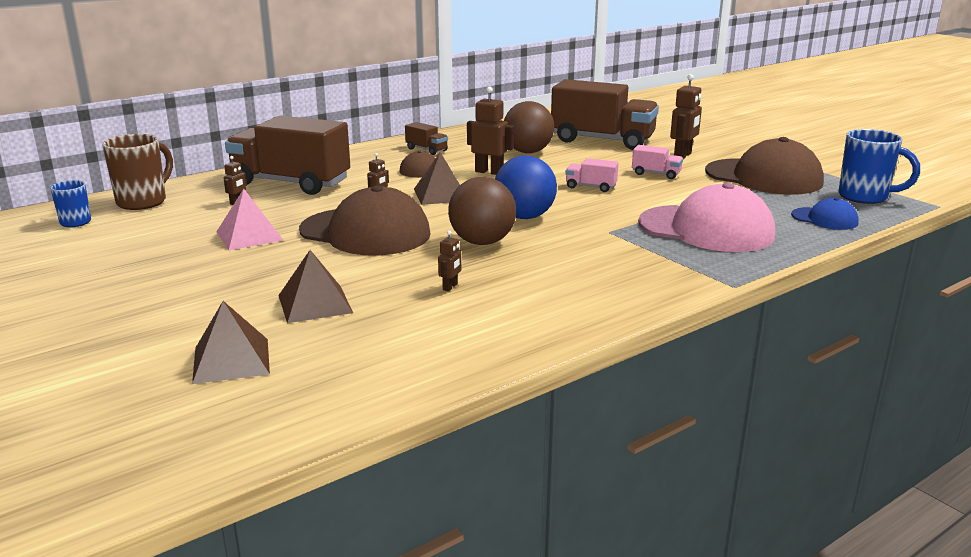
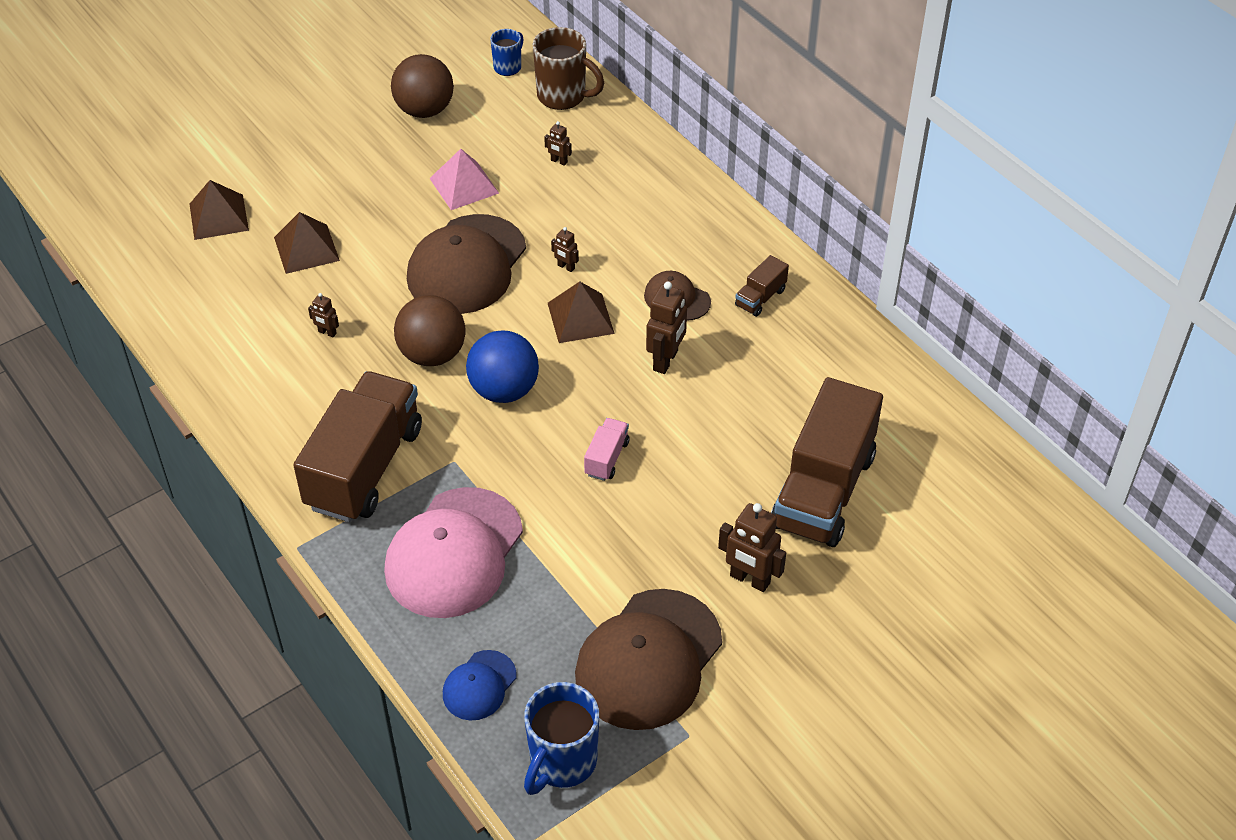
camera: 90 degrees right, 25 degrees up
brown truck [225,115,350,195] -> brown truck moved to [293,371,422,522]
brown ball [504,101,554,153] -> brown ball moved to [391,54,454,118]
pink truck [632,145,683,179] -> none

